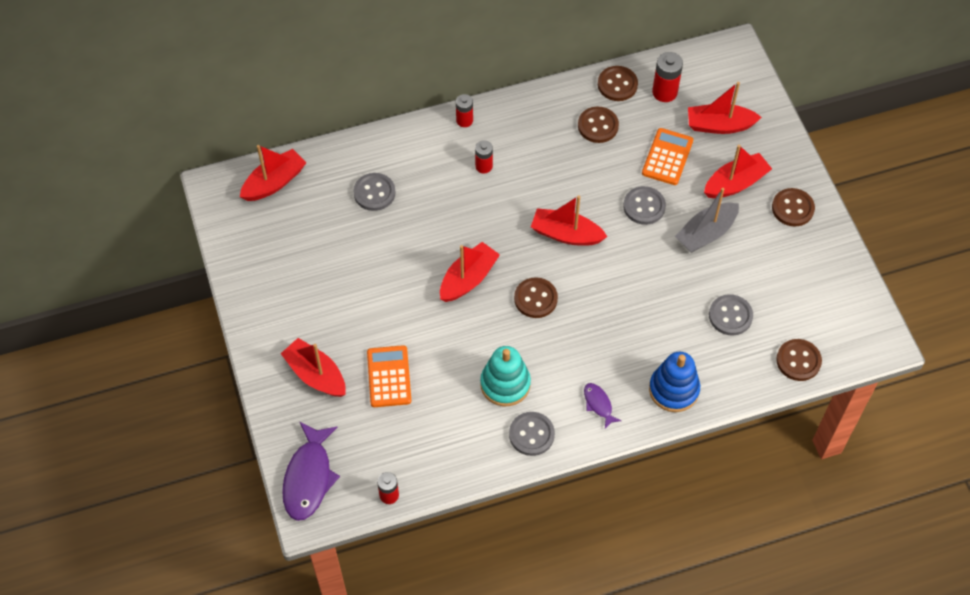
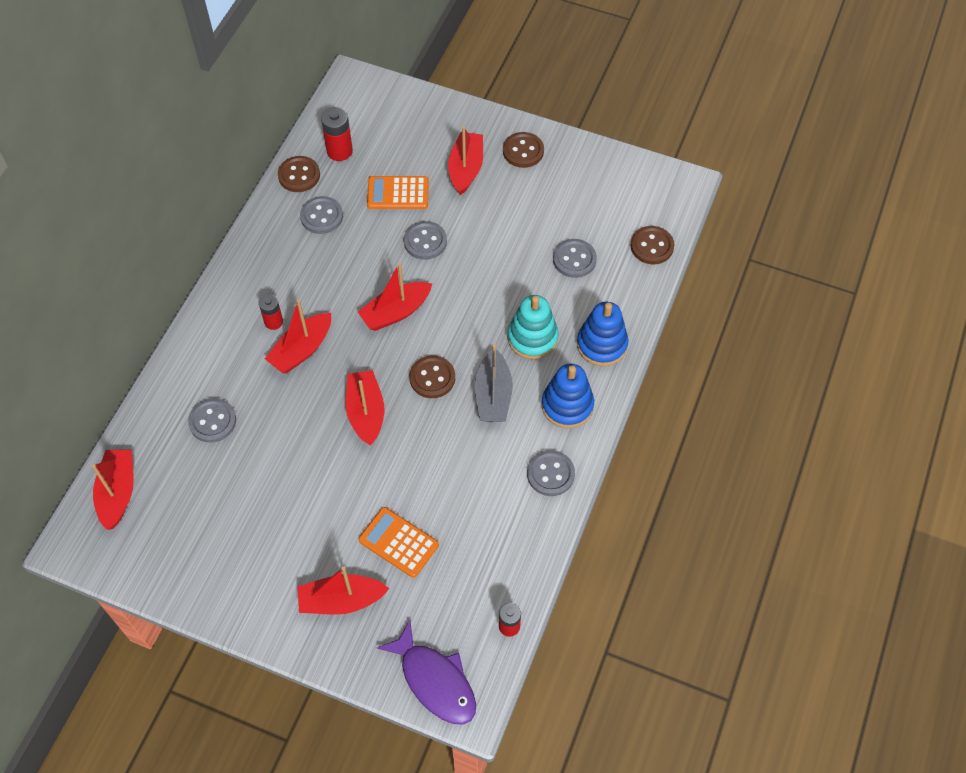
camera: 50 degrees left, 0 degrees up
red battery [456,94,473,127] -> none
turquoise stacking toy [480,346,531,406] -> turquoise stacking toy moved to [507,295,559,360]
brown button [578,107,619,143] -> grey button [300,196,343,234]
purple fish [584,383,621,429] -> blue stacking toy [542,364,594,428]
orange calculator [642,128,693,185] -> orange calculator turned 60 degrees counterclockwise [367,176,429,209]
grey boat [675,188,739,253] -> grey boat moved to [475,345,513,422]
red boat [688,82,762,134] -> red boat moved to [265,300,331,373]

